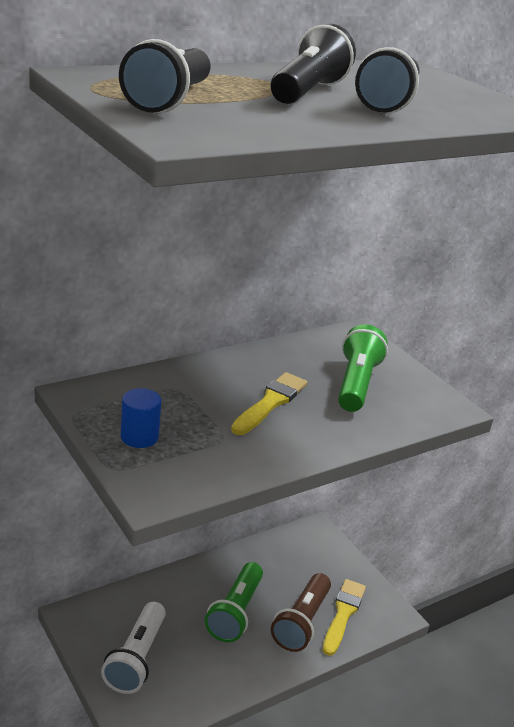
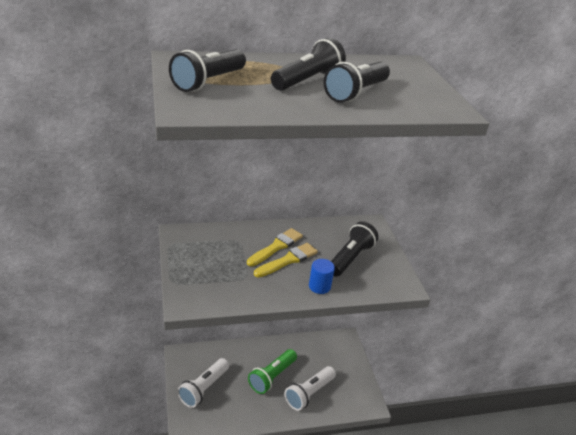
camera: 20 degrees right, 5 degrees up
blue cylinder [121,388,161,448] -> blue cylinder moved to [309,259,335,294]
brown flashlight [271,573,331,652] -> white flashlight [284,366,336,411]
yellow brush [323,579,366,656] -> yellow brush moved to [247,228,303,266]
green flashlight [338,324,388,412] -> black flashlight [331,221,378,277]

